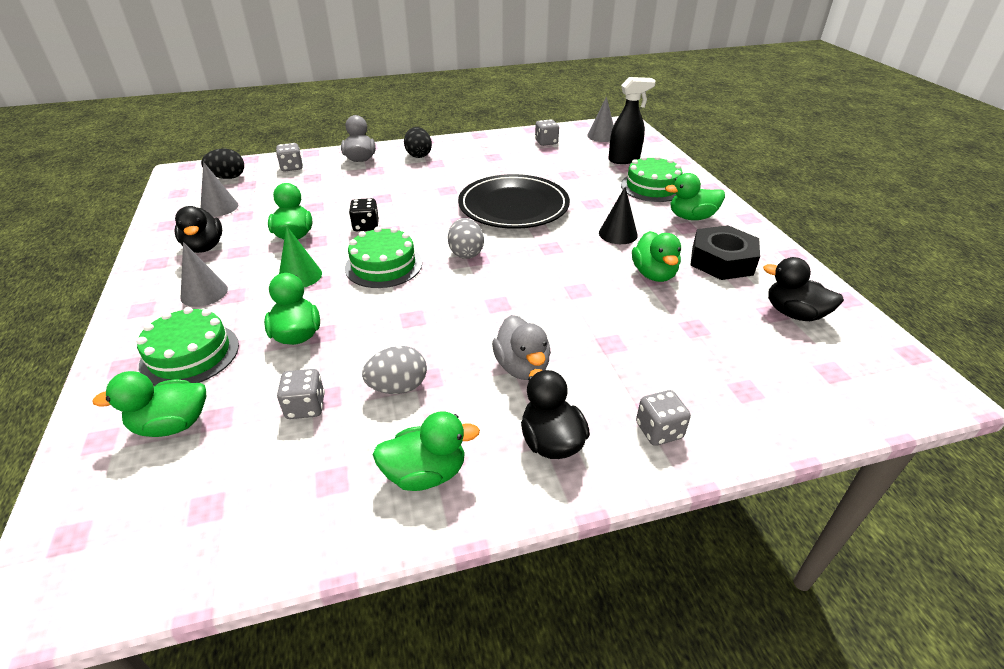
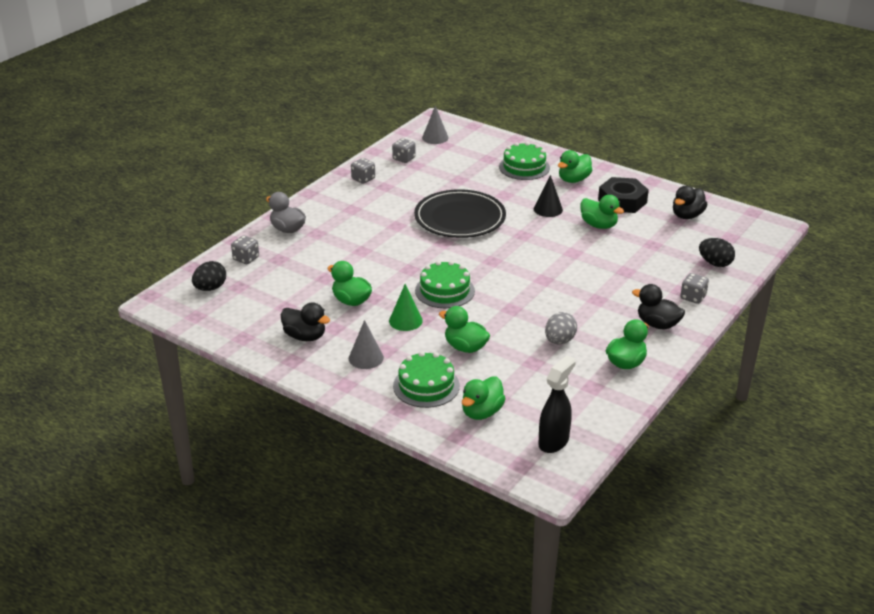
camera: 40 degrees left, 5 degrees down
grey cone [200,162,238,217] -> none
grey dice [277,369,325,419] -> grey dice moved to [351,158,375,184]
black dice [349,198,379,231] -> none
black egg [404,127,432,158] -> black egg moved to [699,238,735,267]
grey egg [448,218,484,259] -> none
grey duck [492,315,551,380] -> none
black spray bottle [608,77,656,164] -> black spray bottle moved to [539,355,576,453]
black duck [763,257,844,321] -> black duck turned 45 degrees counterclockwise [673,186,707,219]

